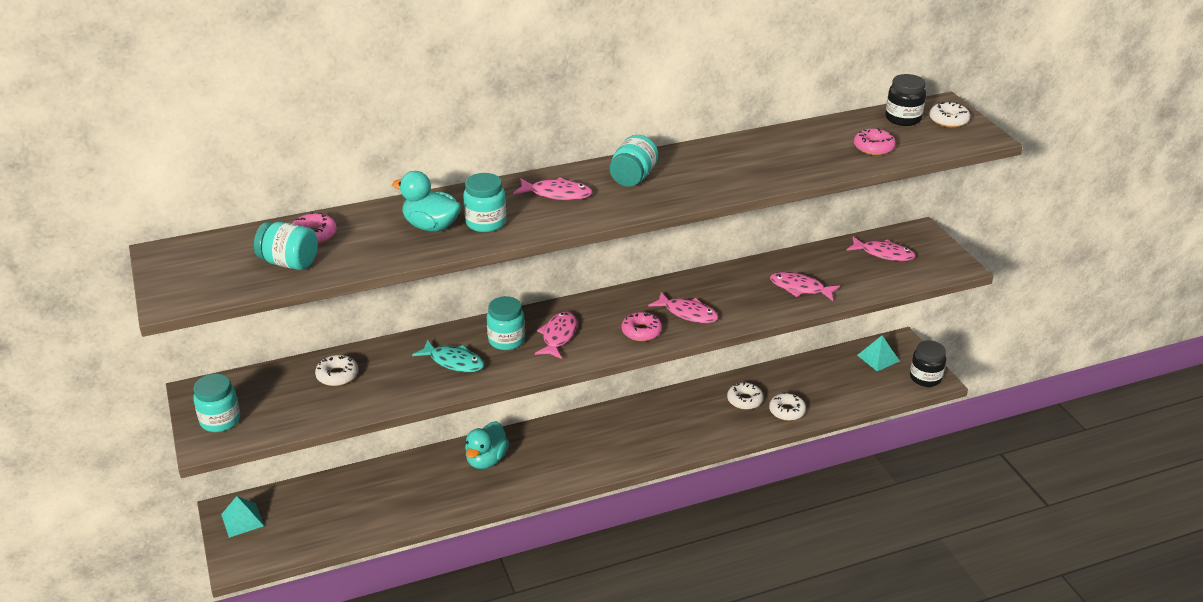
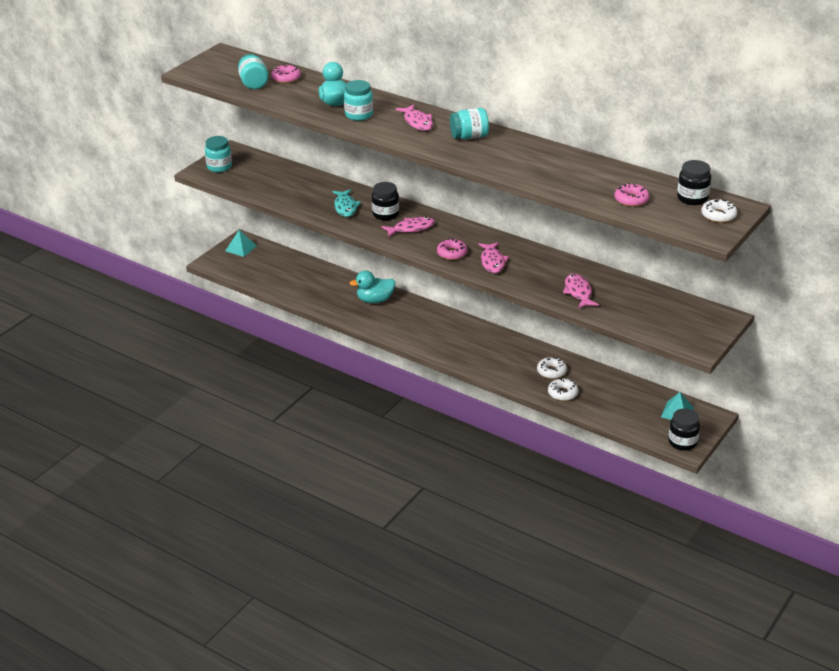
camera: 55 degrees right, 0 degrees up
white donut [315,355,359,386] -> none
turquoise jar [487,296,525,350] -> black jar [372,182,399,220]
pink fish [847,237,916,261] -> none

